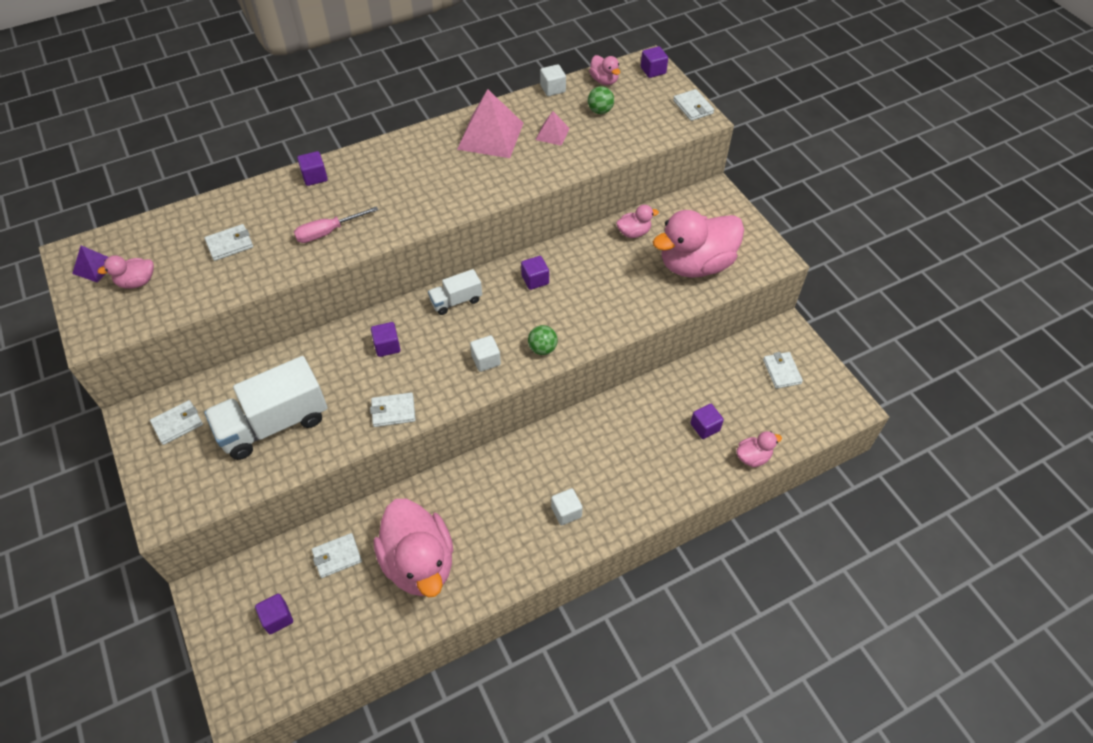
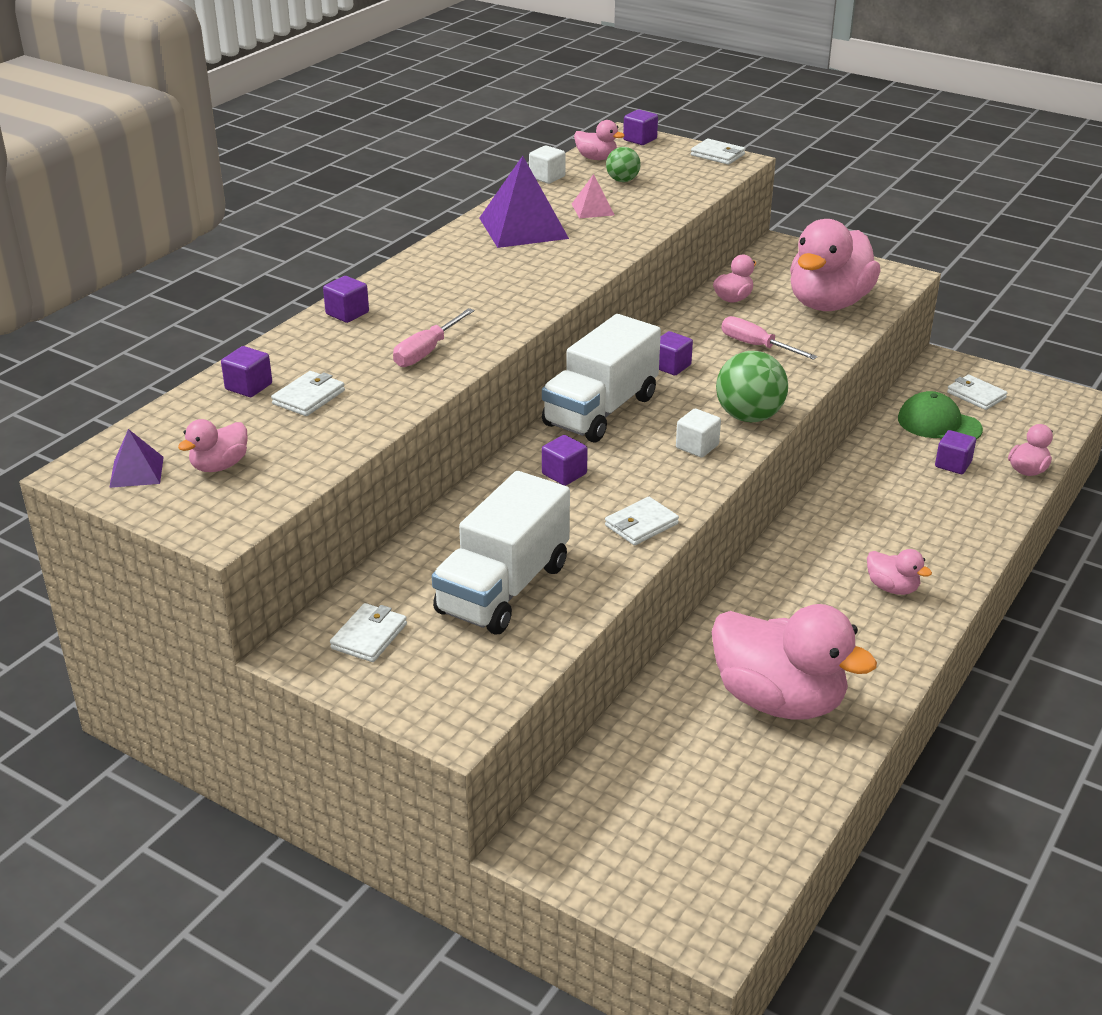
camera: 30 degrees left, 20 degrees down
purple cube [255,594,293,634] -> purple cube moved to [221,346,272,397]
white wallet [312,533,362,578] -> none
white truck [428,269,482,315] -> white truck [542,314,661,443], size x1.93
pink pyramid [457,89,523,158] -> purple pyramid [479,156,569,248]
green ball [528,325,558,355] -> green ball [716,351,788,422], size x1.76
white cube [551,488,583,525] -> pink duck [867,549,932,595]
none -> pink screwdriver [721,316,818,360]
none -> green cap [898,391,983,440]

